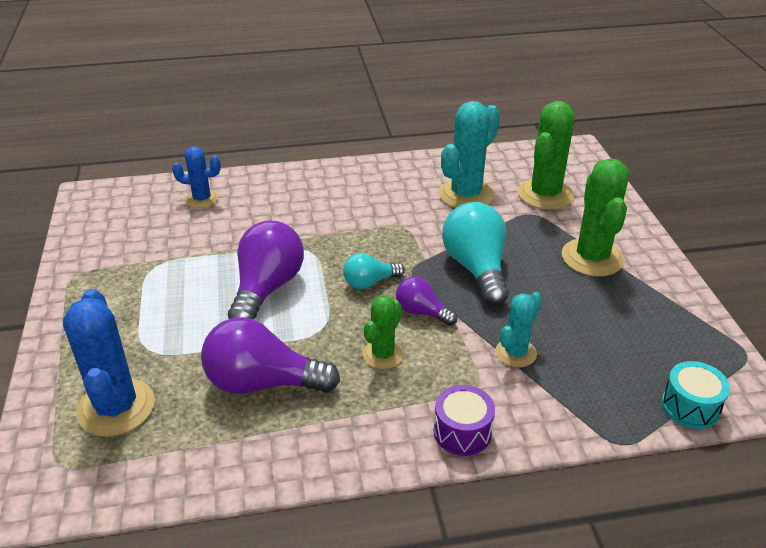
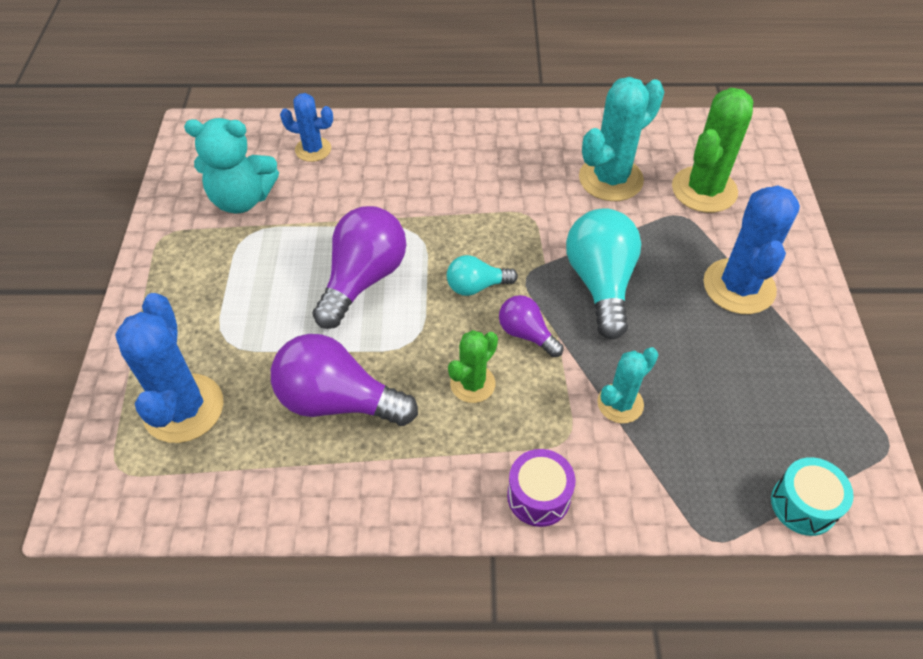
camera: 10 degrees right, 15 degrees up
green cactus [562,158,629,277] -> blue cactus [703,185,800,314]
none -> turquoise teddy bear [184,118,279,214]

